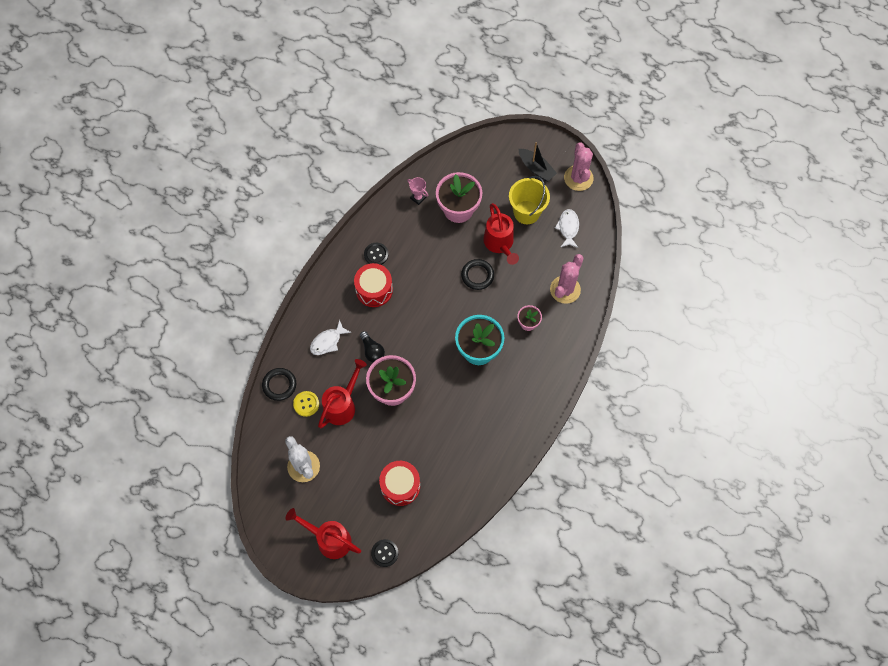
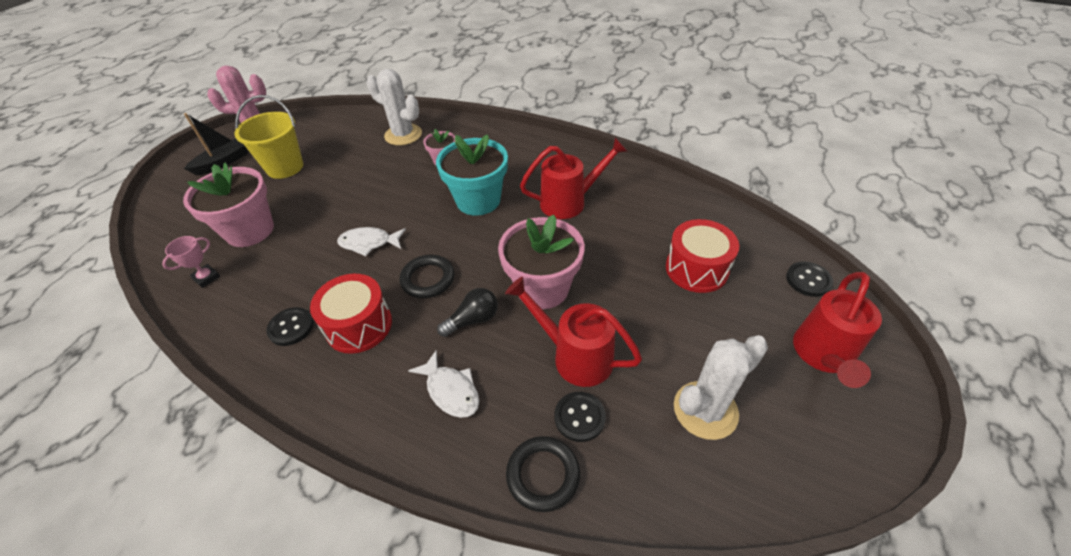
camera: 90 degrees left, 20 degrees down
yellow button [293,391,319,417] -> black button [554,392,606,442]
black ring [461,259,494,290] -> black ring moved to [400,255,455,298]
red watering can [483,203,519,265] -> red watering can moved to [520,137,628,219]
pink cactus [550,254,583,304] -> white cactus [366,69,422,146]
white fish [555,209,579,248] -> white fish moved to [337,227,406,256]

